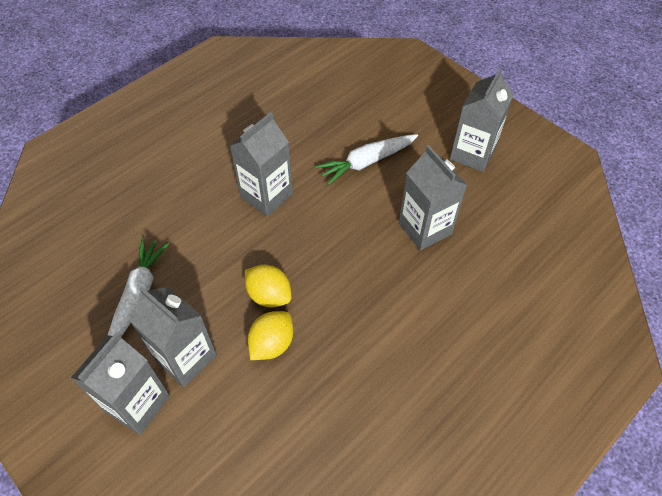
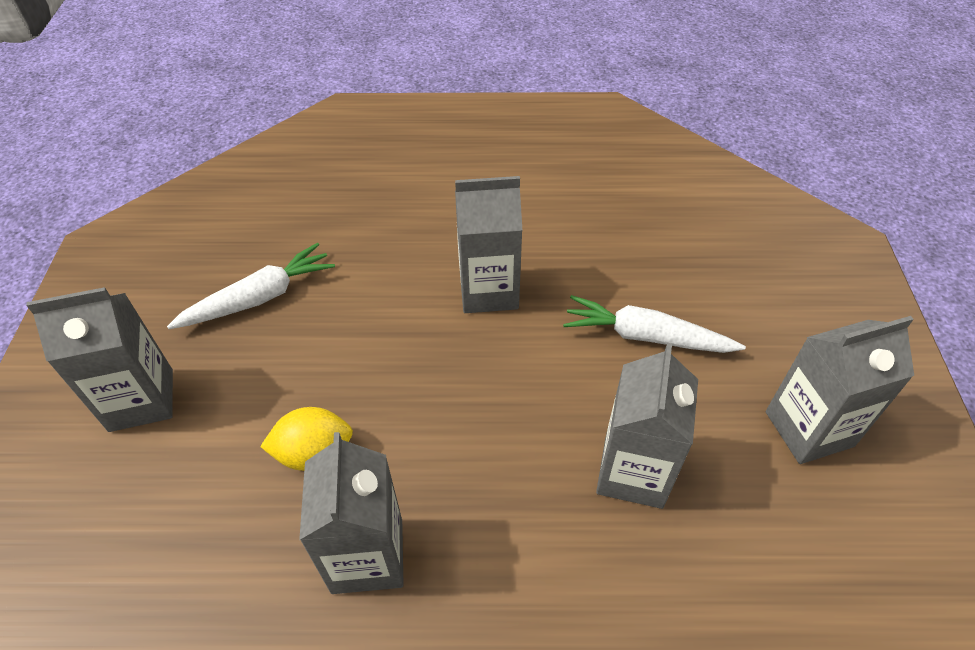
camera: 45 degrees right, 5 degrees down
grey carton [129,287,217,387] -> grey carton moved to [299,432,404,594]
yellow lemon [245,265,292,307] -> none

